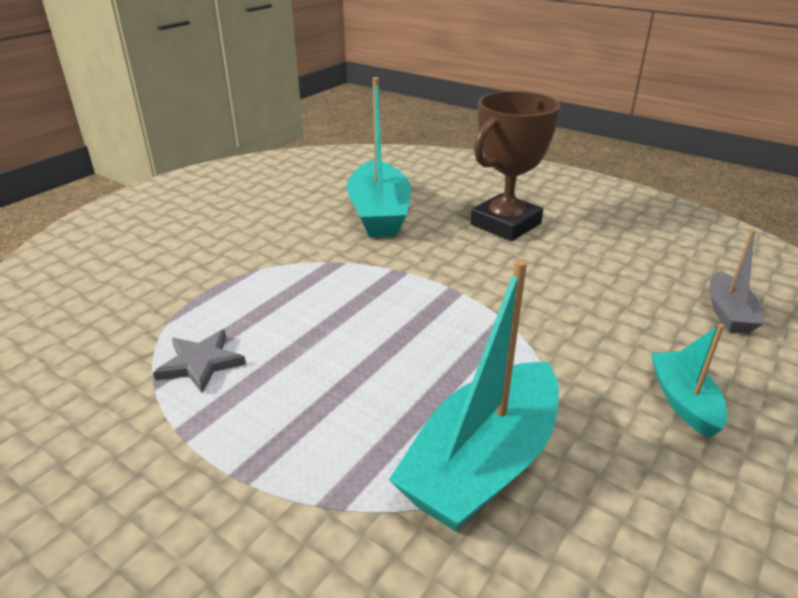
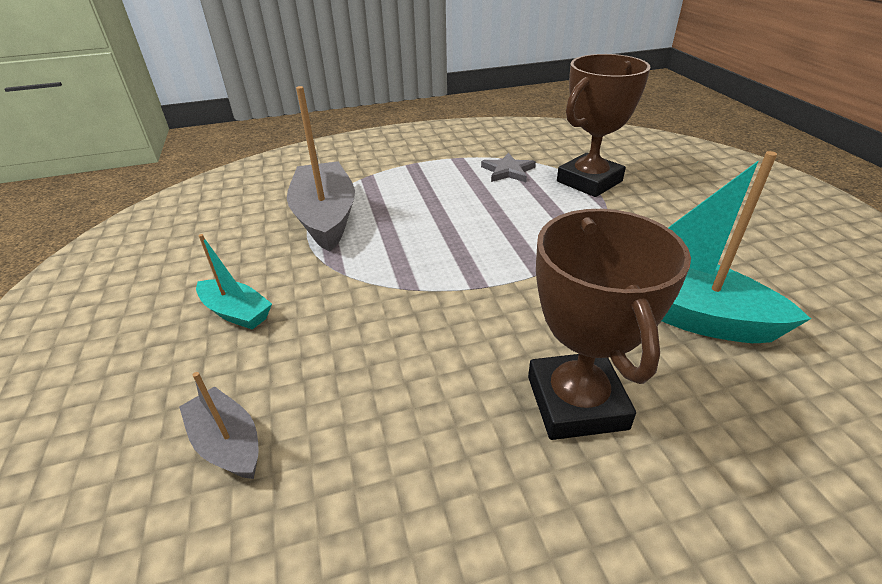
camera: 130 degrees right, 5 degrees up
turquoise boat [389,259,559,532] -> grey boat [287,86,355,252]
none -> brown trophy [557,54,650,197]

